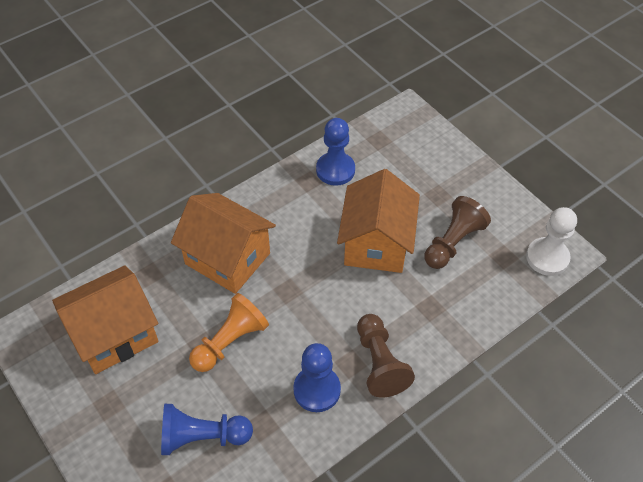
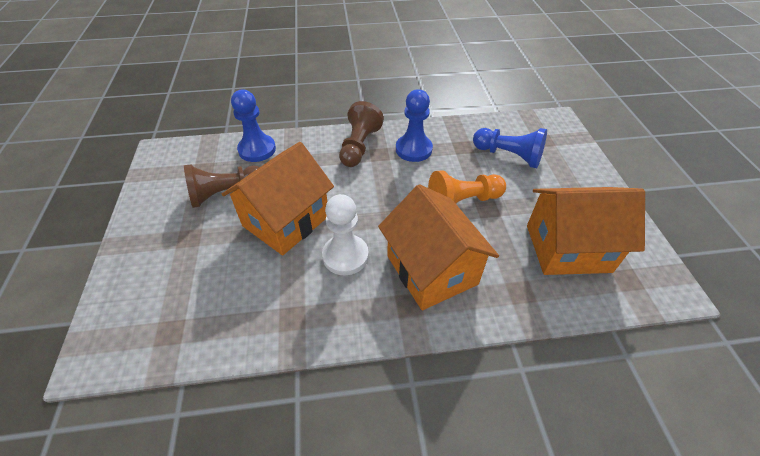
camera: 150 degrees left, 5 degrees down
blue pawn [316,118,355,186] -> blue pawn moved to [231,90,276,162]
white pawn [526,207,577,276] -> white pawn moved to [322,194,369,275]

